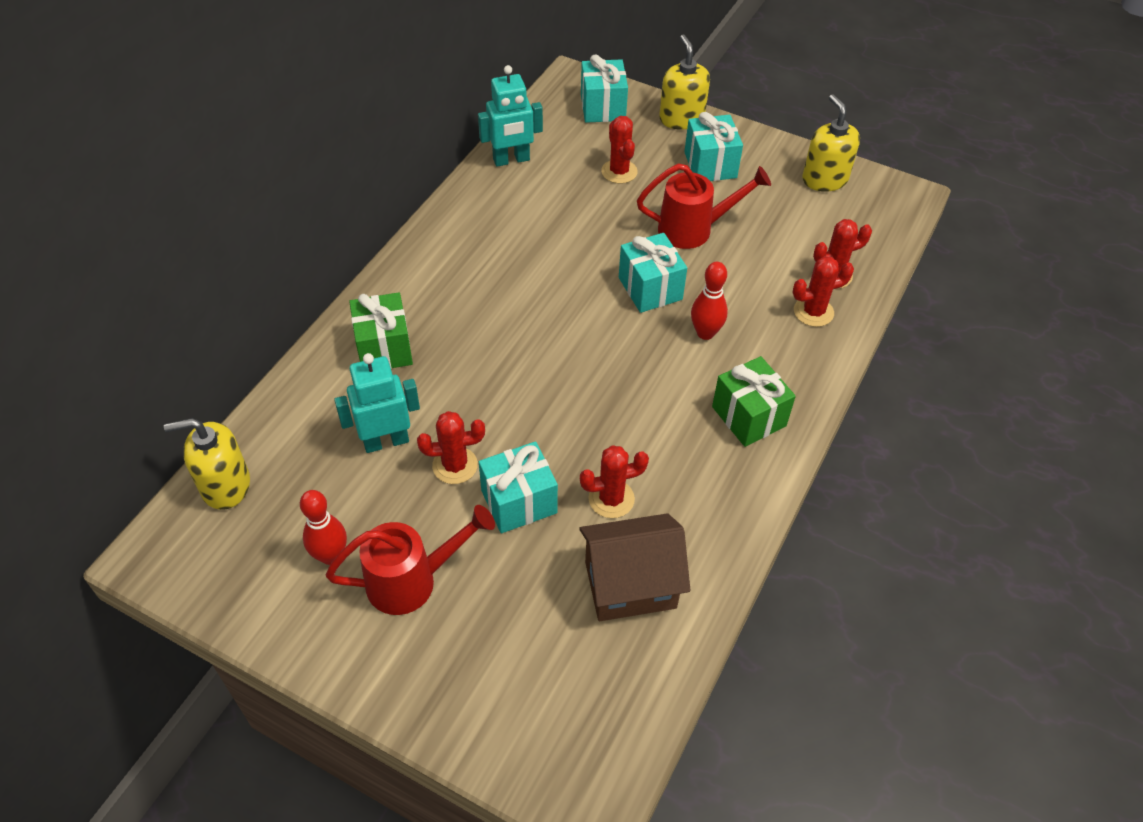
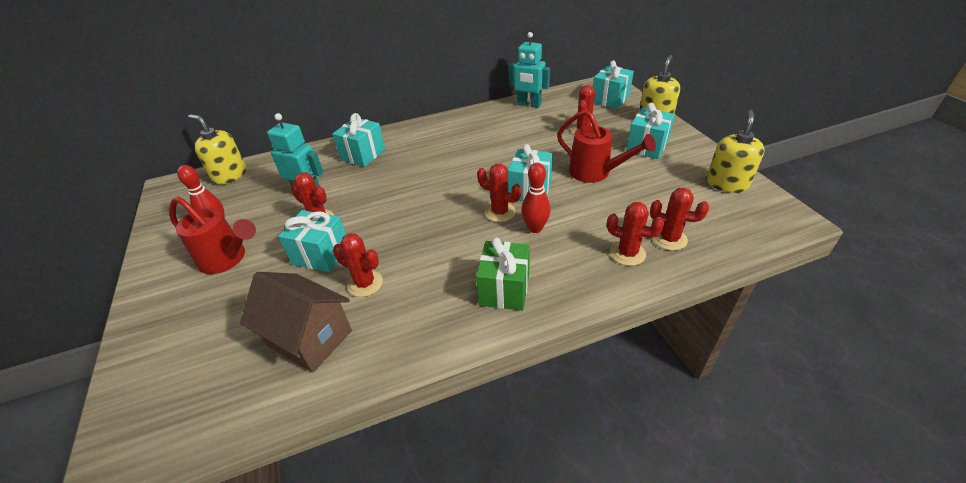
camera: 45 degrees right, 10 degrees down
green gift [349,292,413,368] -> turquoise gift [332,113,385,167]
none -> red cactus [477,164,522,222]

